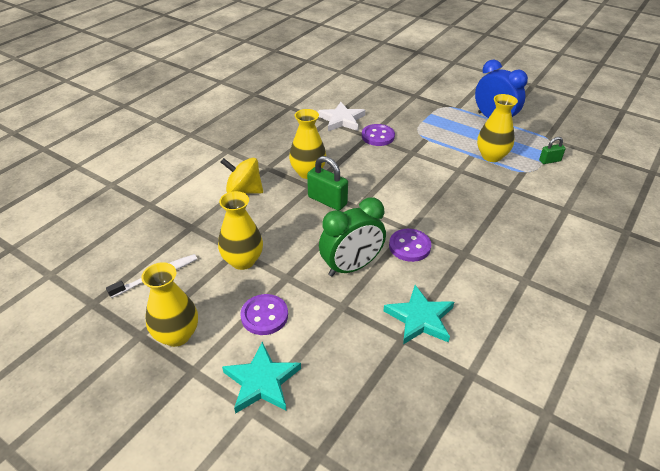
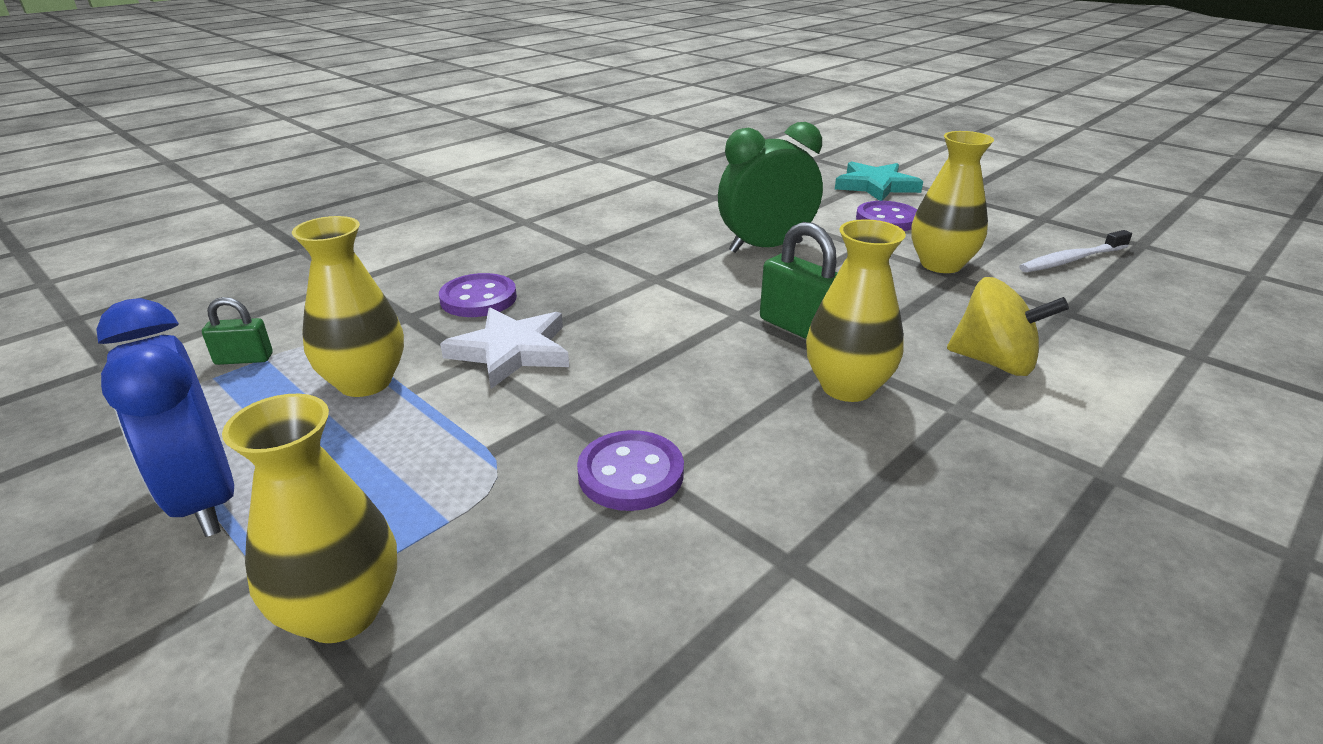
camera: 170 degrees left, 10 degrees down
yellow vase [141,262,198,347] -> yellow vase moved to [222,394,397,643]
white star [318,102,365,131] -> white star moved to [440,308,569,389]
turquoise star [383,285,454,344] -> none
purple button [389,229,431,262] -> purple button moved to [439,273,517,317]

